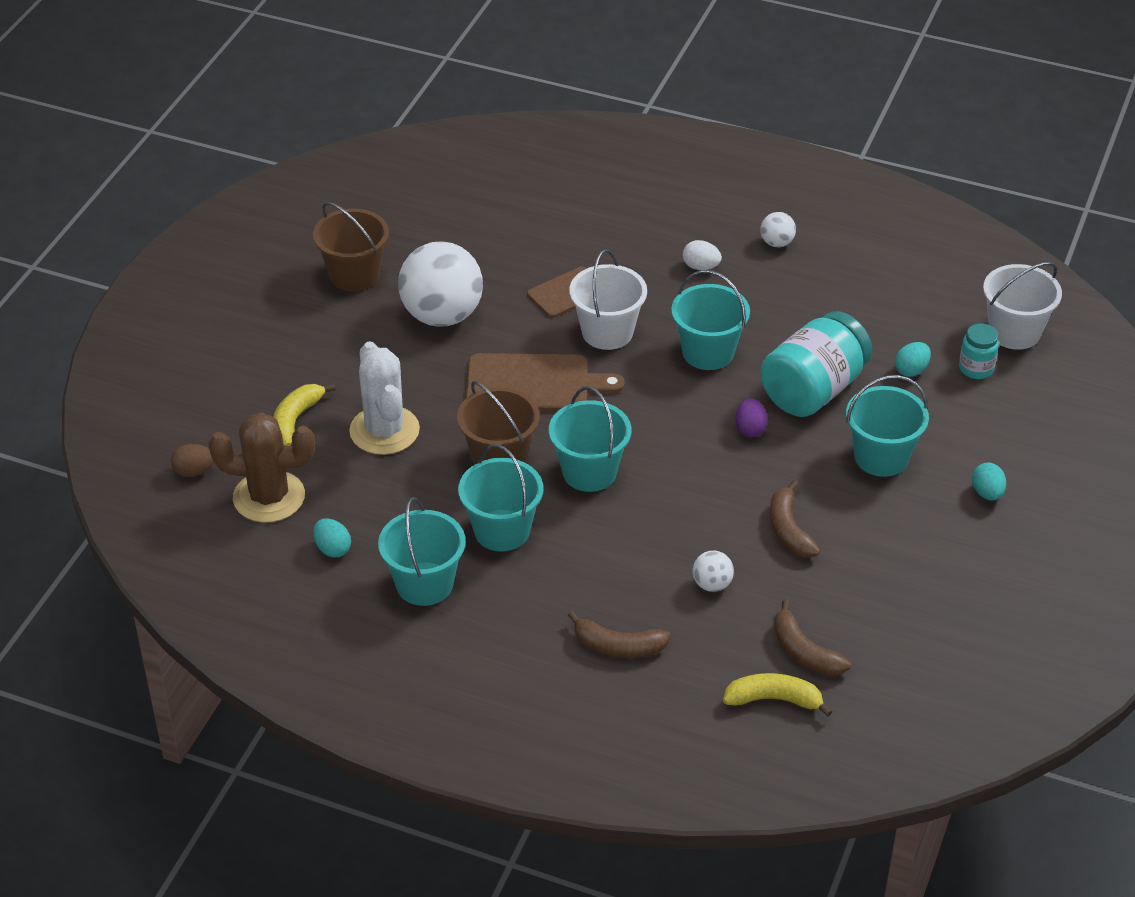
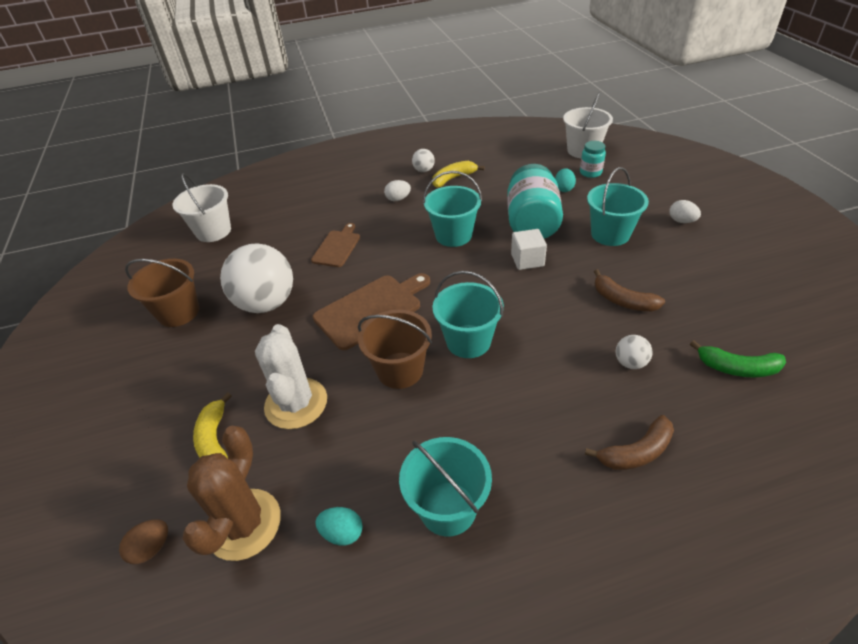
camera: 35 degrees left, 0 degrees up
brown cactus [209,413,315,523] -> brown cactus turned 45 degrees counterclockwise [182,426,281,561]
white cactus [349,341,420,455] -> white cactus turned 45 degrees clockwise [255,324,327,429]
turquoise bucket [458,444,543,552] -> none
white bucket [569,249,647,350] -> white bucket moved to [173,173,231,242]
yellow banana [723,673,832,717] -> yellow banana moved to [432,161,485,188]
purple egg [735,398,768,437] -> white cube [511,229,547,270]
brown banana [774,600,851,676] -> green banana [690,340,786,378]
turquoise egg [972,463,1006,500] -> white egg [669,200,701,223]

